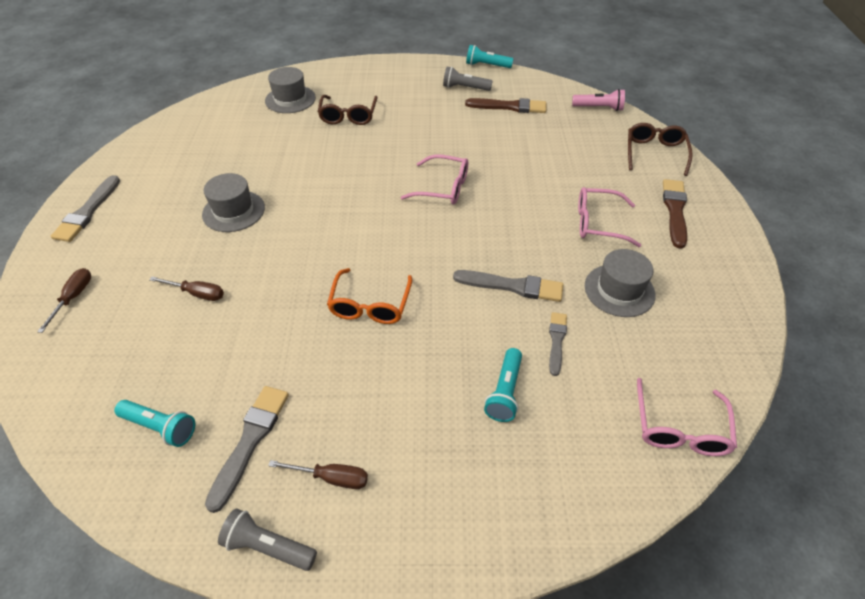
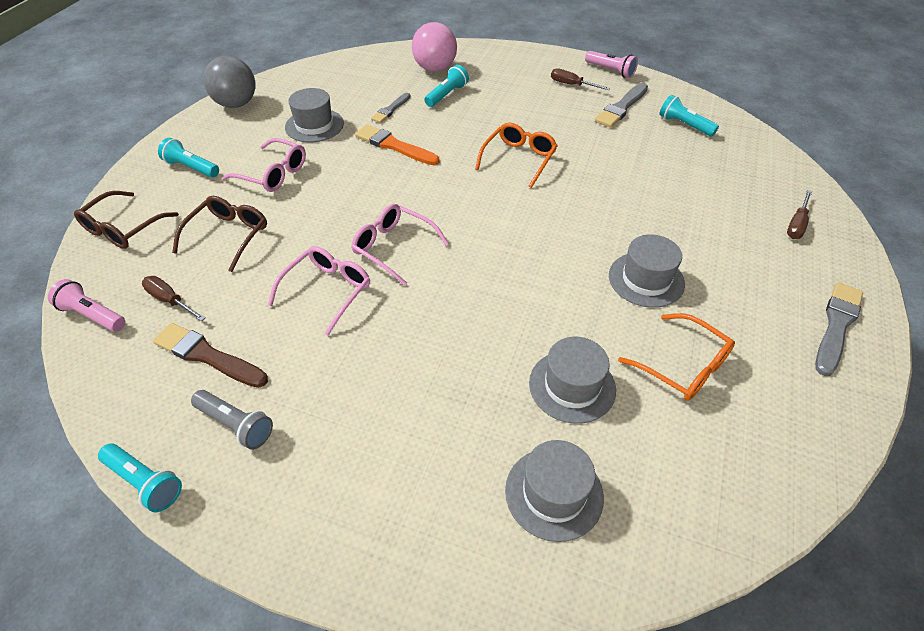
camera: 160 degrees left, 0 degrees up
brown screwdriver [149,277,224,301] -> brown screwdriver moved to [142,276,206,321]
grey flashlight [218,509,317,571] -> pink flashlight [585,51,638,78]
brown glasses [318,95,378,125] -> brown glasses moved to [172,196,267,272]
grey brush [453,270,564,302] -> orange brush [355,125,440,165]
pink glasses [637,378,737,456] -> pink glasses moved to [268,246,370,336]
brown brush [663,179,687,249] -> turquoise flashlight [158,138,219,178]
none -> grey ball [203,56,256,108]
none -> pink ball [412,22,457,72]
none -> grey hat [529,337,616,424]
none -> orange glasses [618,313,735,401]

